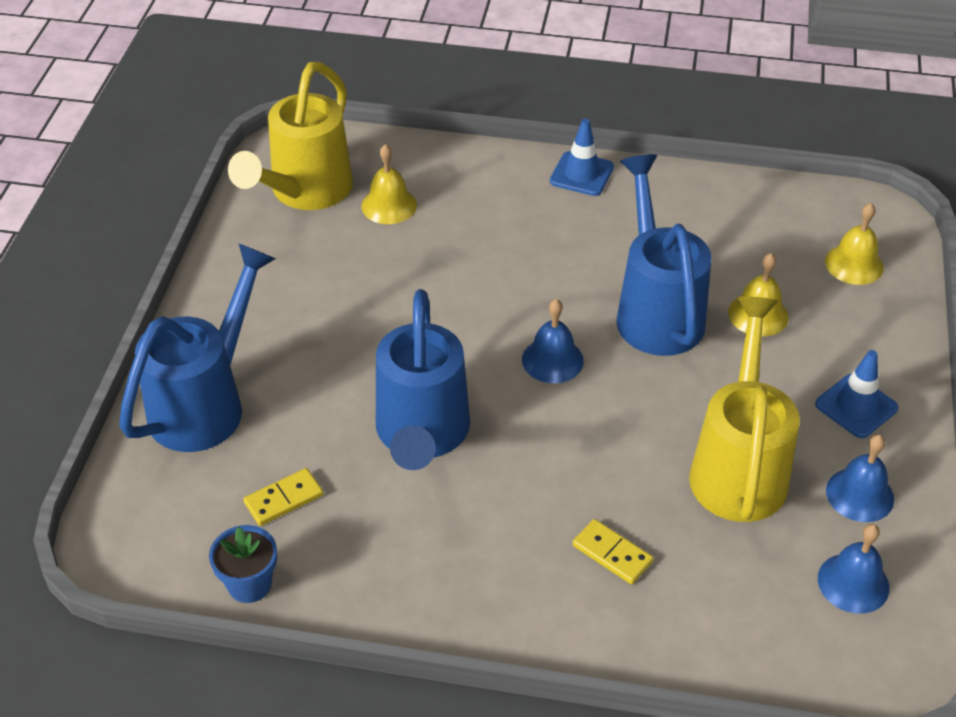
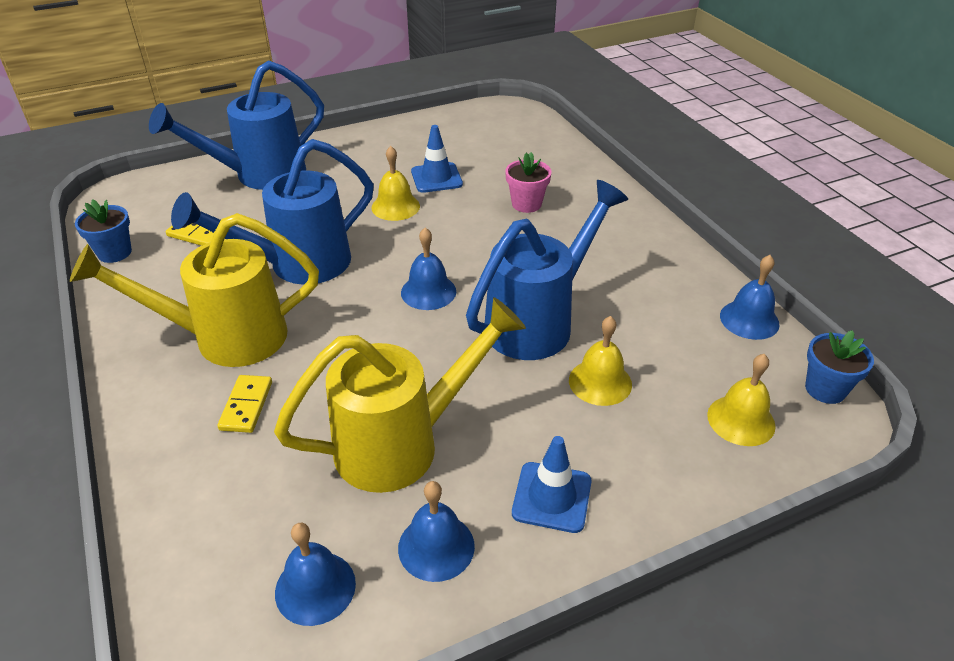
camera: 55 degrees right, 5 degrees down
blue watering can [119,244,276,452] -> blue watering can turned 150 degrees clockwise [149,60,324,190]
yellow watering can [228,62,353,210] -> yellow watering can moved to [70,213,319,367]
yellow bell [362,144,417,224] -> yellow bell moved to [371,146,420,221]
blue traffic cone [550,119,614,196] -> blue traffic cone moved to [411,125,463,193]
none -> pink flower pot [505,152,552,213]
none -> blue bell [720,255,780,340]
none -> blue flower pot [805,330,874,404]

